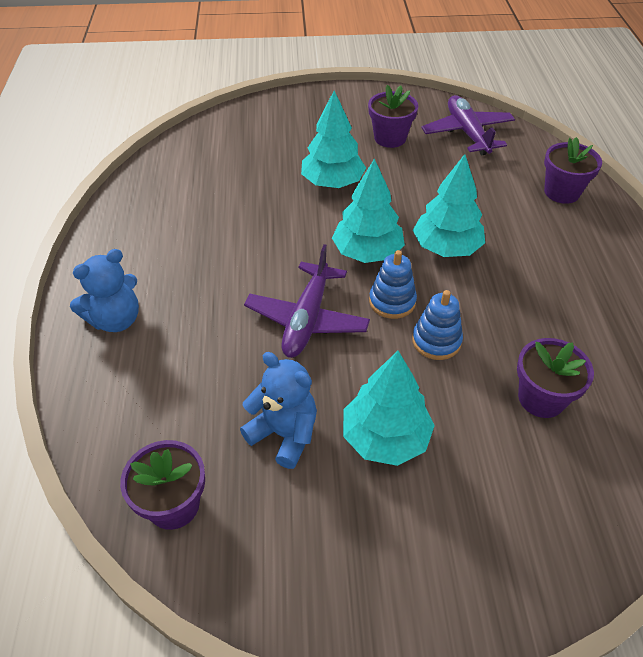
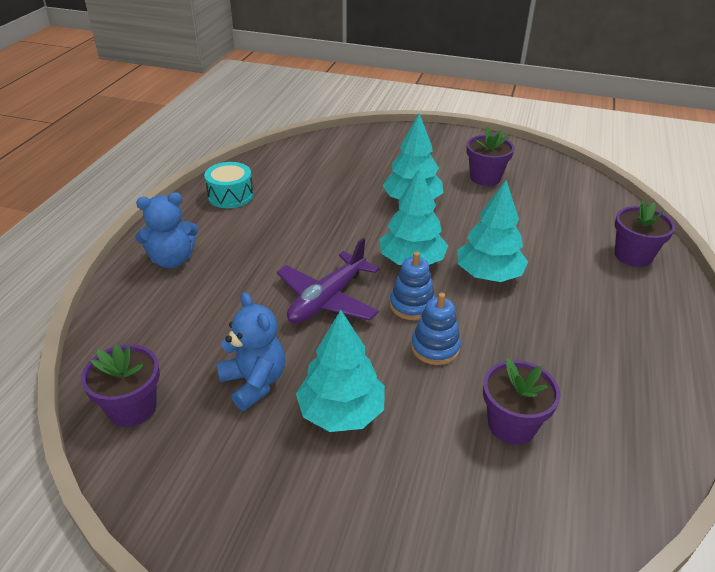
camera: 20 degrees right, 10 degrees down
purple plane [421,95,515,155] -> none
none -> turquoise drum [204,162,253,208]

